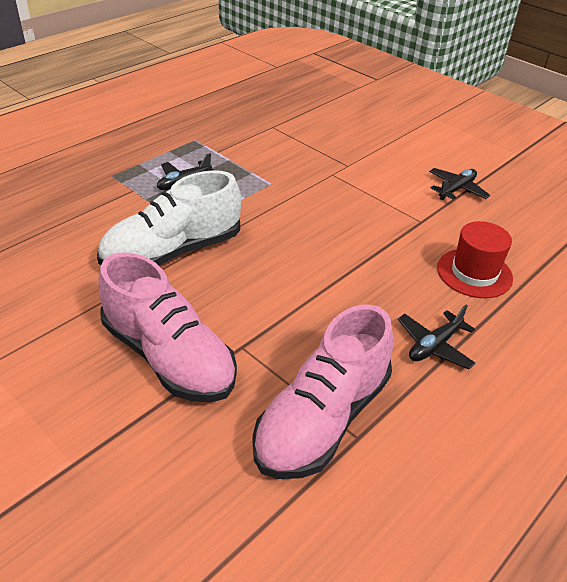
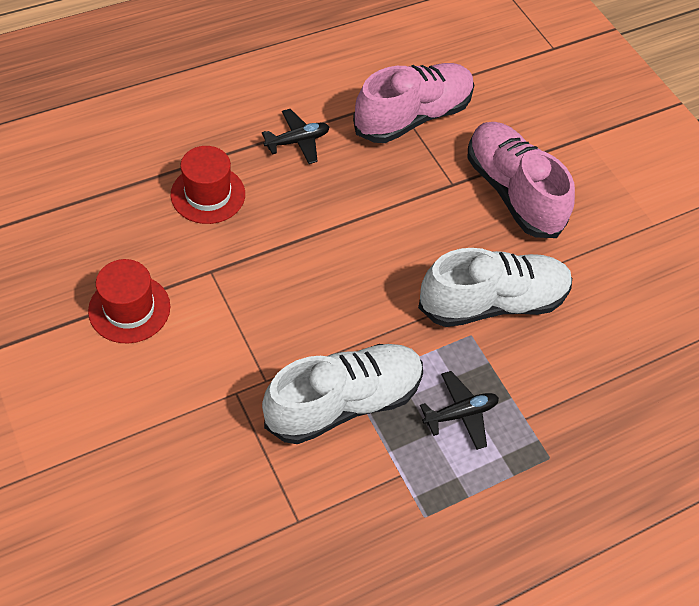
camera: 165 degrees left, 15 degrees up
black plane [429,168,490,200] -> red hat [88,259,170,344]
none -> white shoe [262,344,423,444]

